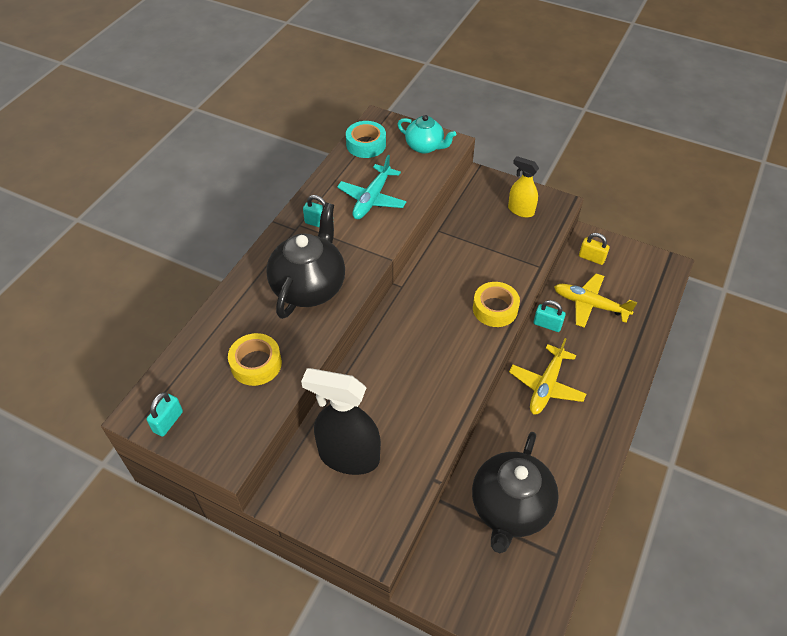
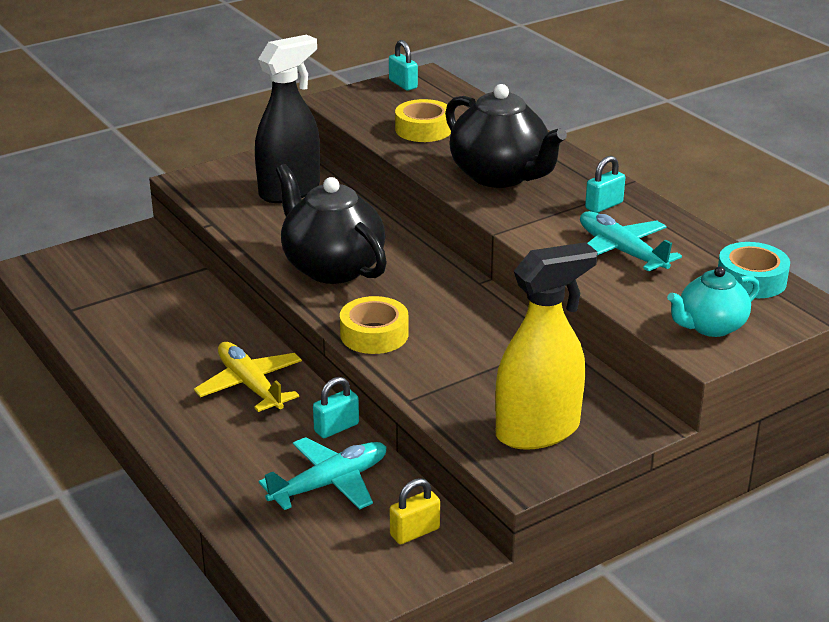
camera: 120 degrees right, 20 degrees down
black teapot [472,432,559,553] -> black teapot moved to [275,164,387,284]
yellow spray bottle [508,156,539,218] -> yellow spray bottle [495,242,598,450], size x1.75
yellow plane [554,273,637,328] -> turquoise plane [259,437,387,510]

